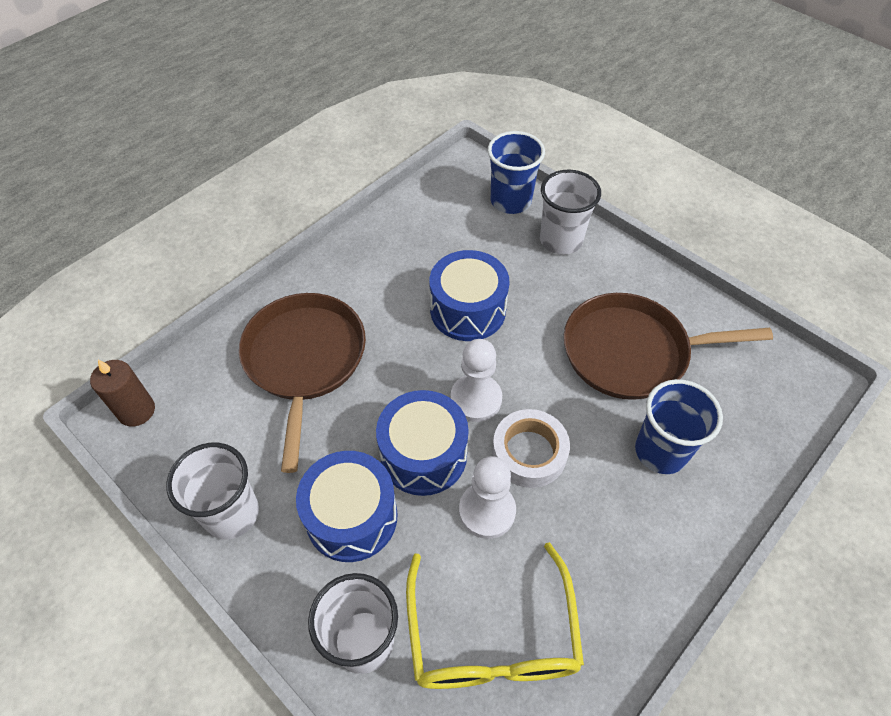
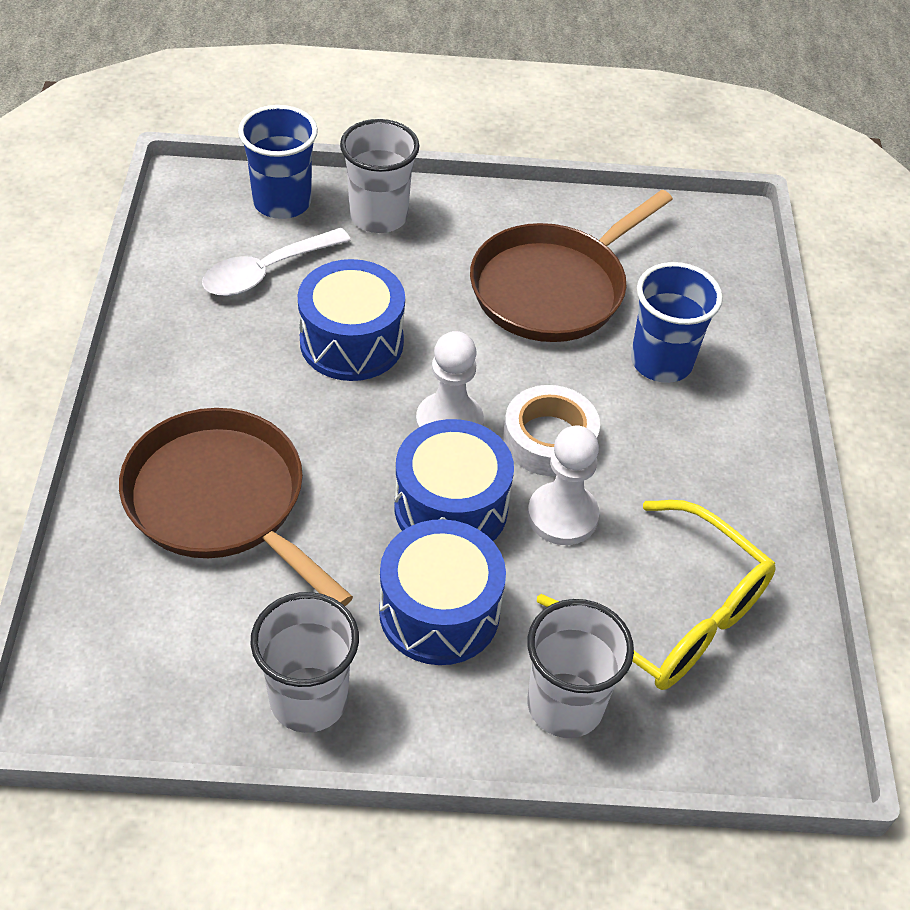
camera: 45 degrees left, 5 degrees down
brown candle [90,360,155,426] -> none
none -> white spoon [202,228,351,296]

